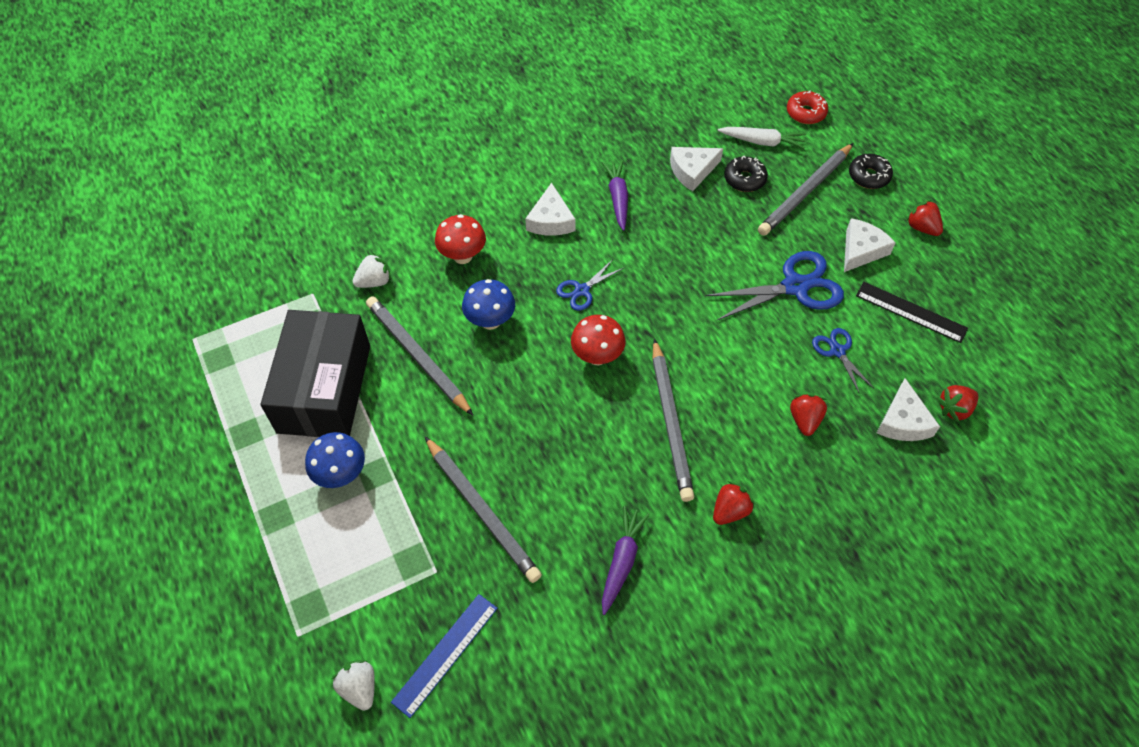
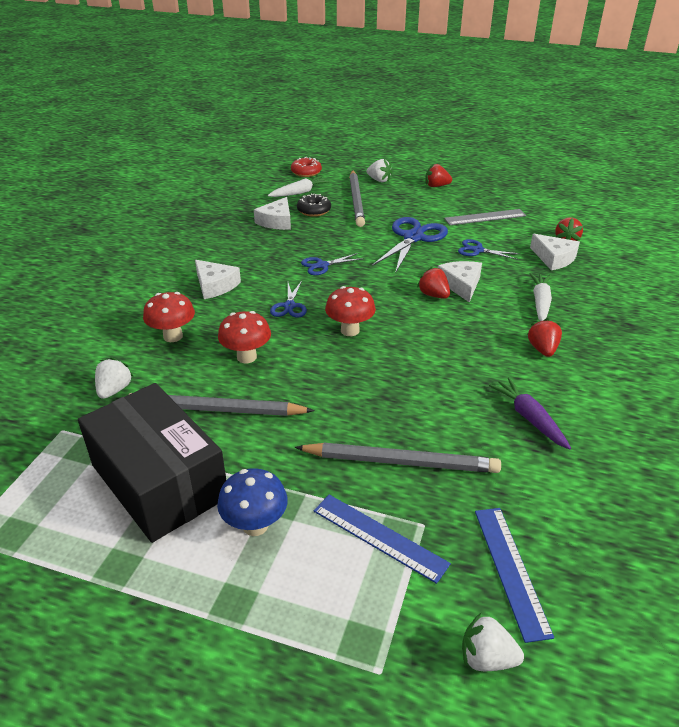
camera: 45 degrees left, 20 degrees down
blue mushroom [462,279,515,330] -> red mushroom [218,311,271,363]
purple carrot [602,160,628,231] -> none
grey pencil [652,338,694,502] -> none
red strawberry [790,394,827,436] -> red strawberry moved to [417,267,450,299]
white cheese [844,218,896,272] -> white cheese moved to [438,261,482,302]
black donut [849,154,893,189] -> white strawberry [367,159,393,182]
black ruler [856,282,968,343] -> grey ruler [444,209,526,225]
none -> blue scissors [301,253,361,275]
none -> blue ruler [314,495,451,584]
none -> white carrot [530,273,552,321]

